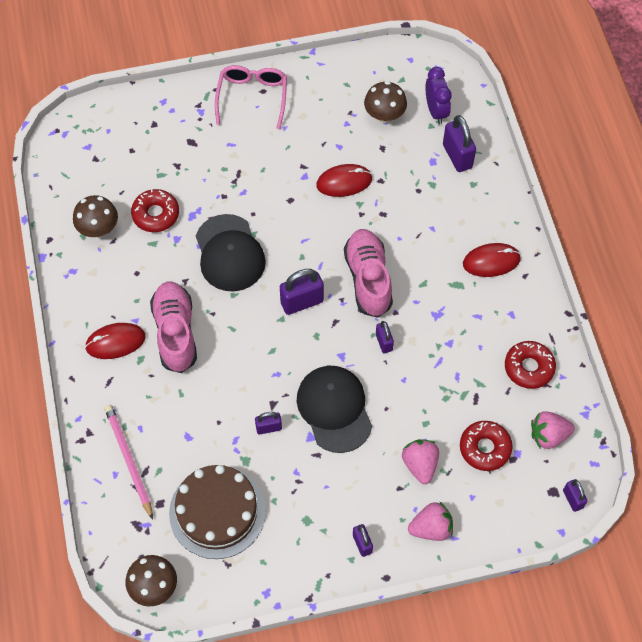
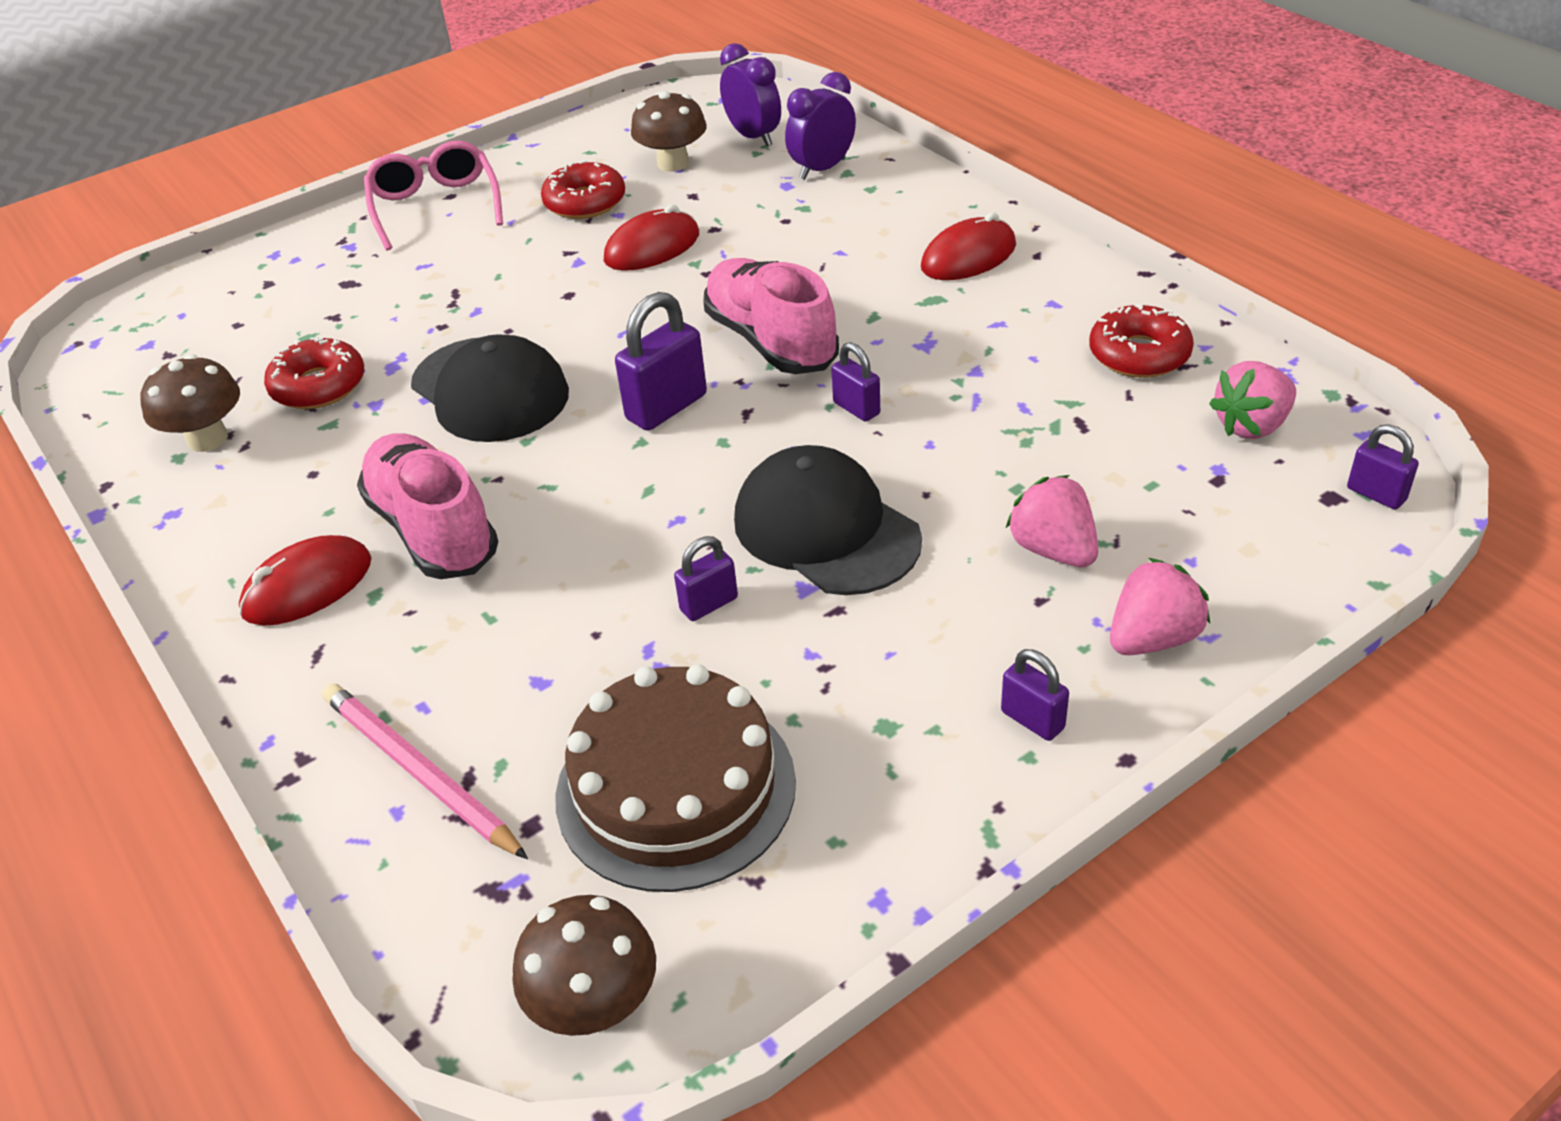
camera: 20 degrees left, 20 degrees down
purple padlock [443,115,476,172] -> purple clock [785,72,856,180]
red donut [460,421,513,471] -> red donut moved to [541,160,625,219]

